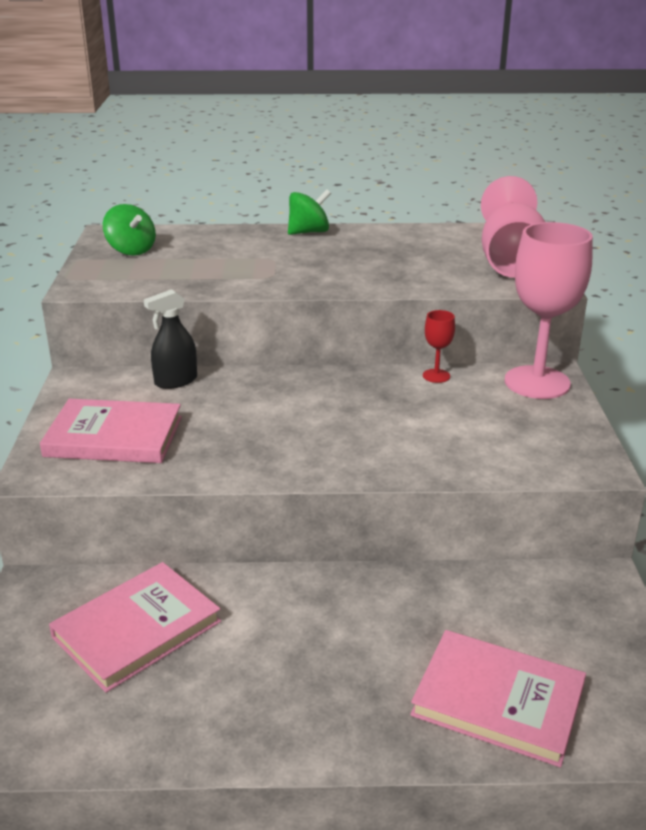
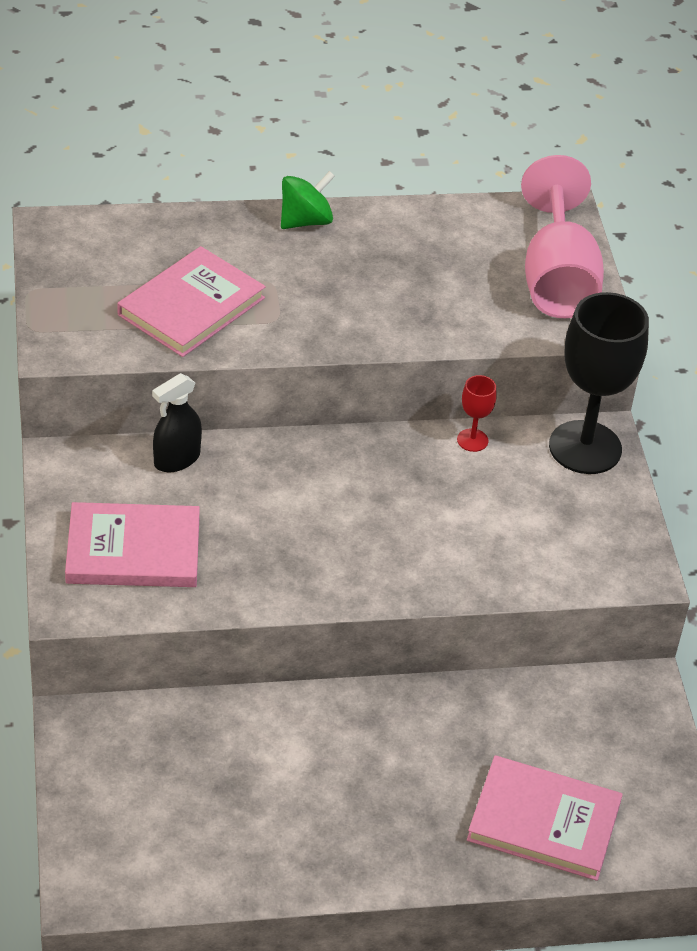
camera: 10 degrees left, 15 degrees up
pink book [49,562,221,693] -> pink book moved to [117,246,266,357]
green spinning top [103,204,156,256] -> none
pink goblet [505,222,593,399] -> black goblet [549,292,649,474]

